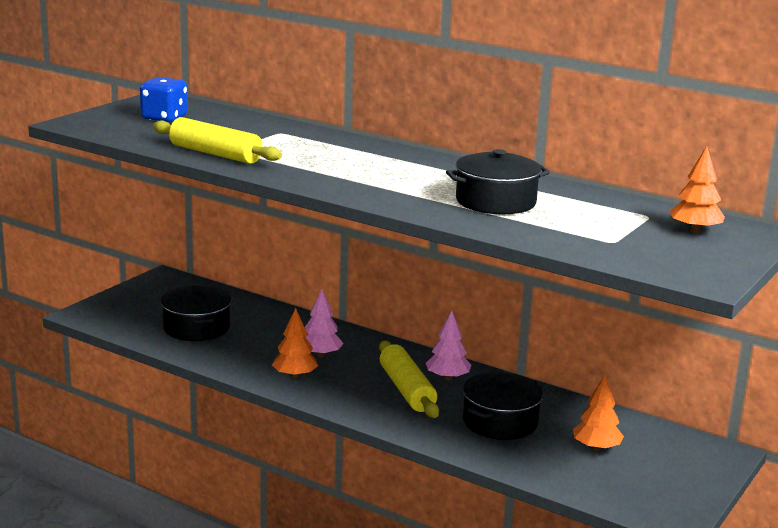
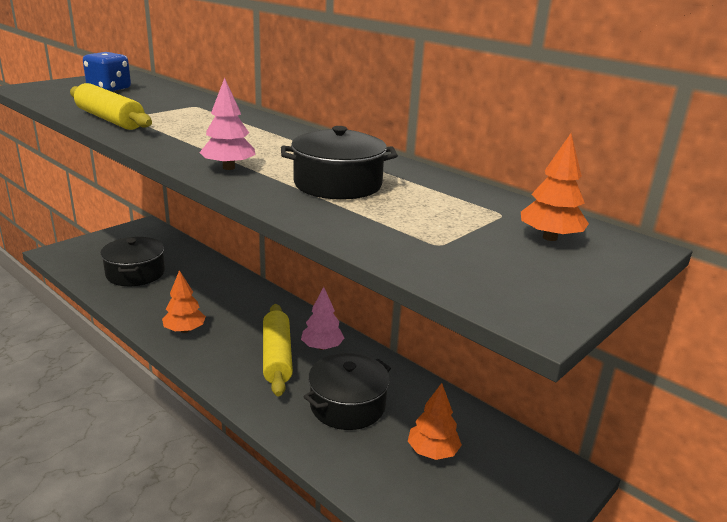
camera: 10 degrees right, 5 degrees up
pink tree [305,289,344,357] -> pink tree moved to [199,78,255,170]

